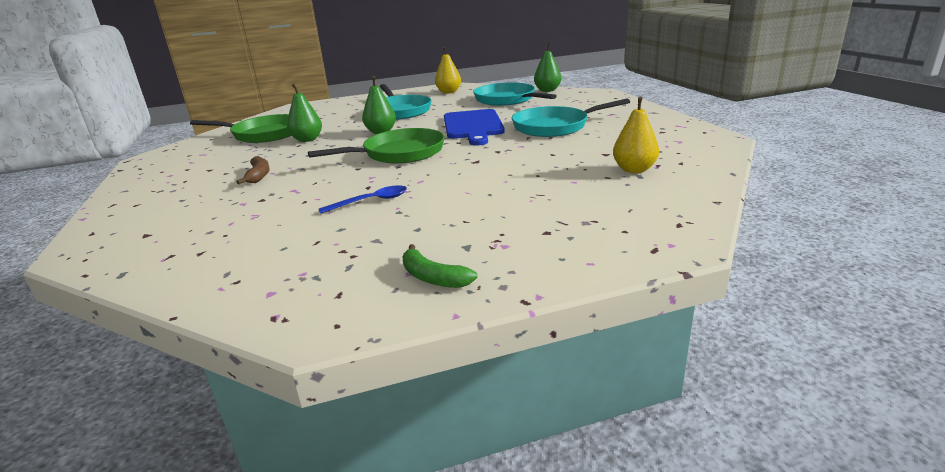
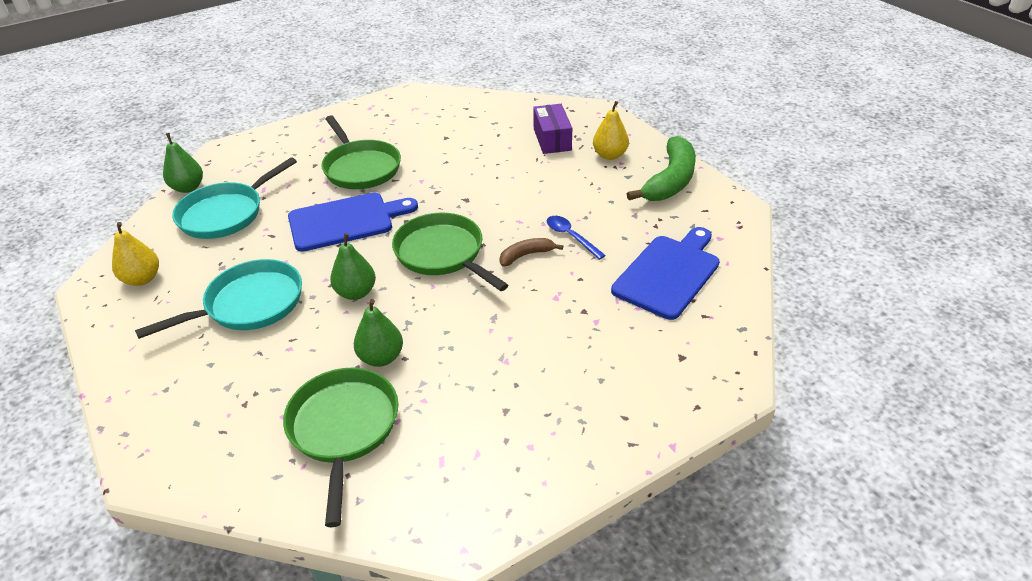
camera: 105 degrees left, 15 degrees up
brown banana [236,156,270,184] -> brown banana moved to [500,238,563,267]
green banana [402,244,477,288] -> green banana [627,136,696,201], size x1.96
turquoise pan [512,98,630,137] -> green pan [321,115,401,189]
yellow pear [613,97,659,173] -> yellow pear moved to [593,101,629,160]
none -> purple box [533,104,572,154]
none -> blue cutting board [611,227,720,320]

